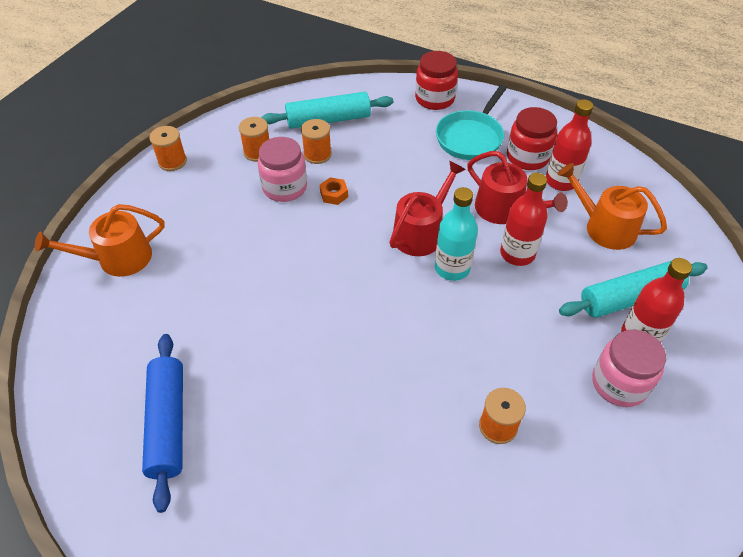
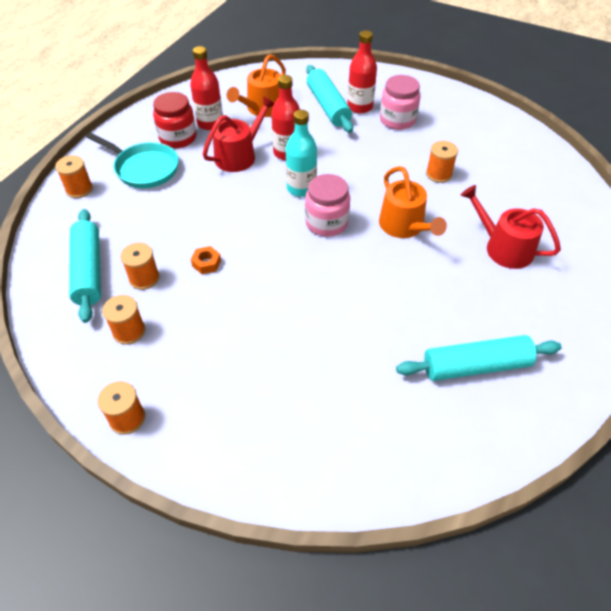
camera: 90 degrees left, 0 degrees up
orange watering can [35,204,165,277] -> orange watering can moved to [379,166,447,238]
blue rolling pin [142,334,183,513] -> turquoise rolling pin [396,335,562,381]
pink jar [258,137,307,202] -> pink jar moved to [305,174,350,237]
red watering can [390,161,466,256] -> red watering can moved to [461,185,561,269]
red jar [415,51,458,110] -> orange spool [55,155,93,198]

